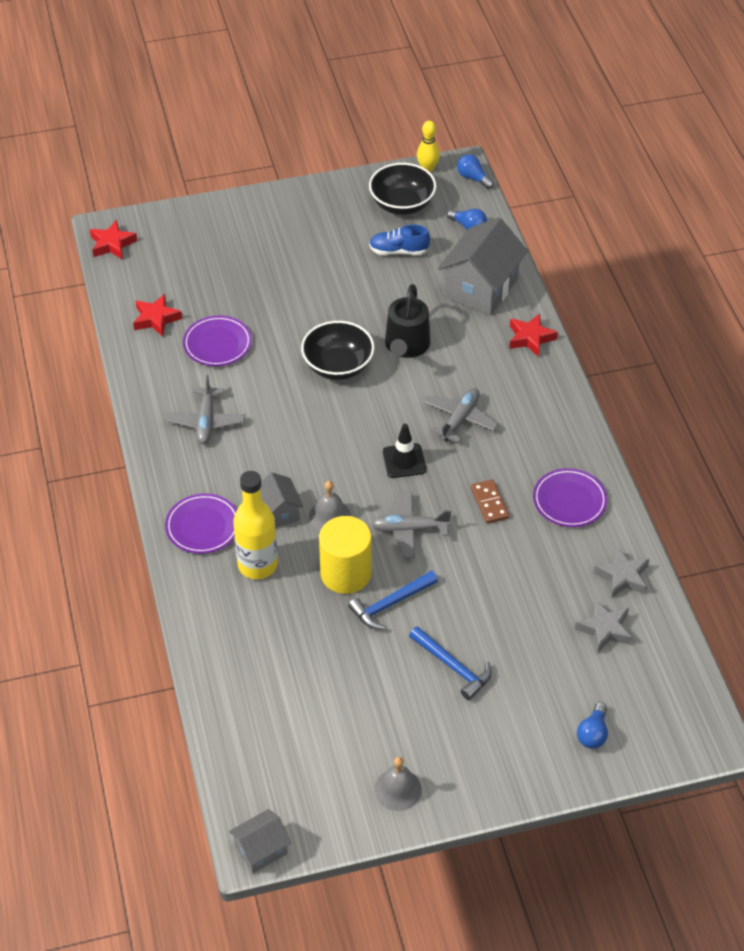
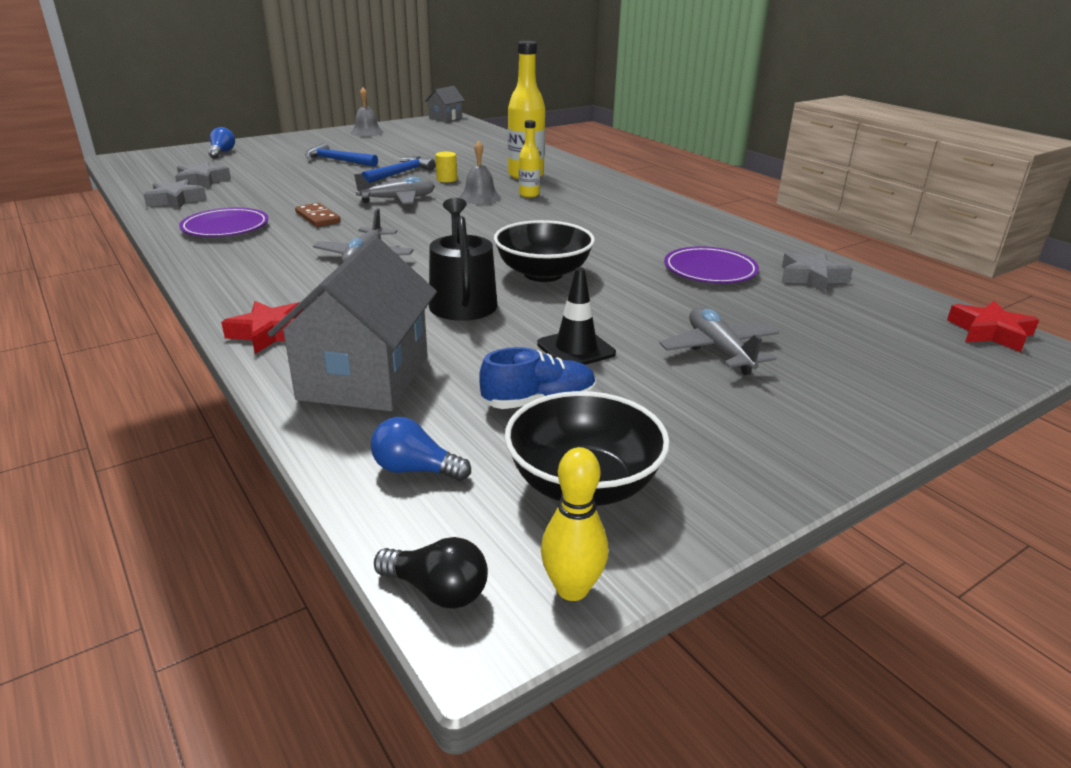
camera: 160 degrees right, 20 degrees down
red star [133,294,182,337] -> grey star [781,252,853,293]
purple plate [165,493,237,554] -> none
grey plane [166,375,245,444] -> grey plane moved to [659,308,779,375]
grey house [260,472,303,528] -> yellow bottle [519,120,540,197]
yellow cylinder [319,516,371,594] -> yellow cylinder [435,152,457,182], size x0.44
black traffic cone [383,424,426,478] -> black traffic cone moved to [537,267,616,365]
blue light bulb [457,154,494,189] -> black light bulb [374,537,488,609]

